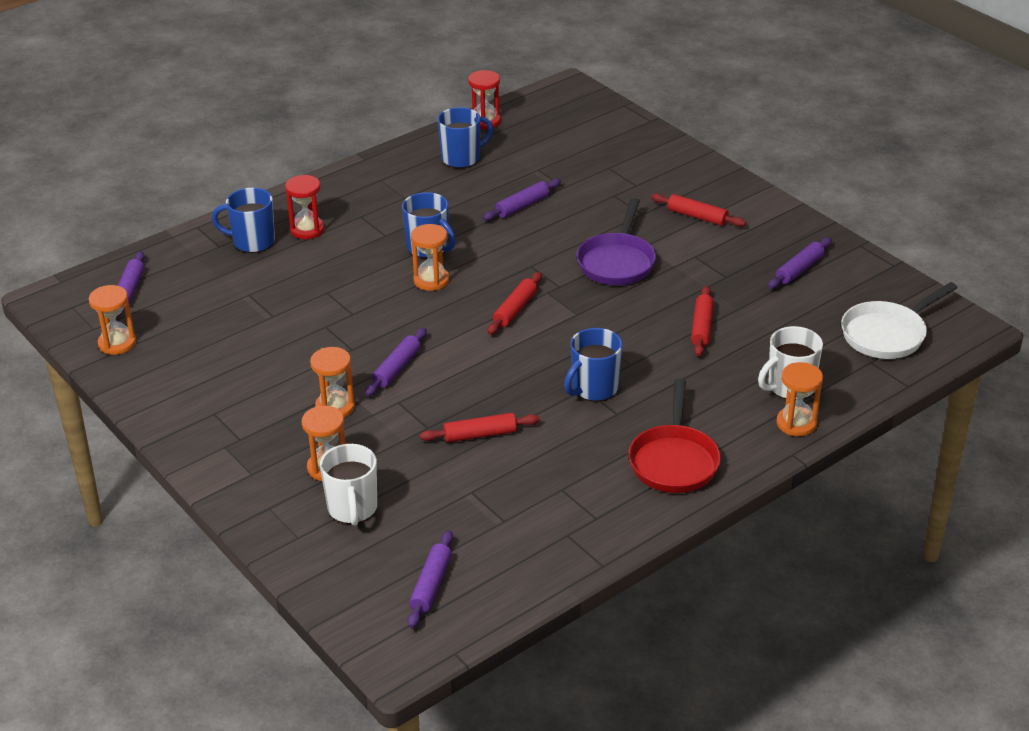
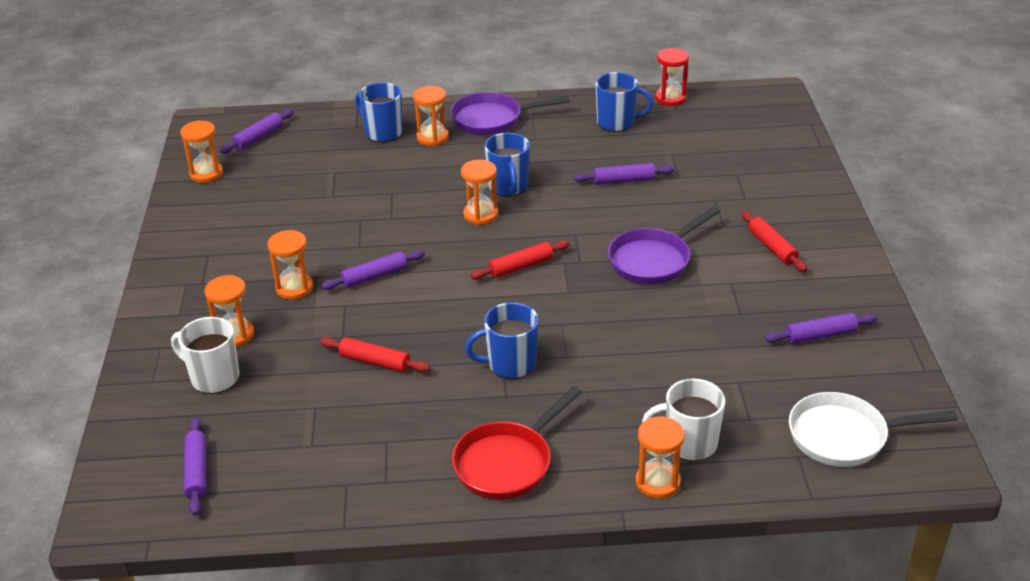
camera: 35 degrees right, 0 degrees up
red hourglass [285,175,325,239] -> orange hourglass [413,86,449,146]
white mug [320,444,377,526] -> white mug turned 90 degrees clockwise [171,317,239,394]
purple rolling pin [407,530,453,628] -> purple rolling pin turned 60 degrees counterclockwise [184,417,207,516]
red rolling pin [691,286,714,357] -> none
none -> purple pan [450,92,570,135]

